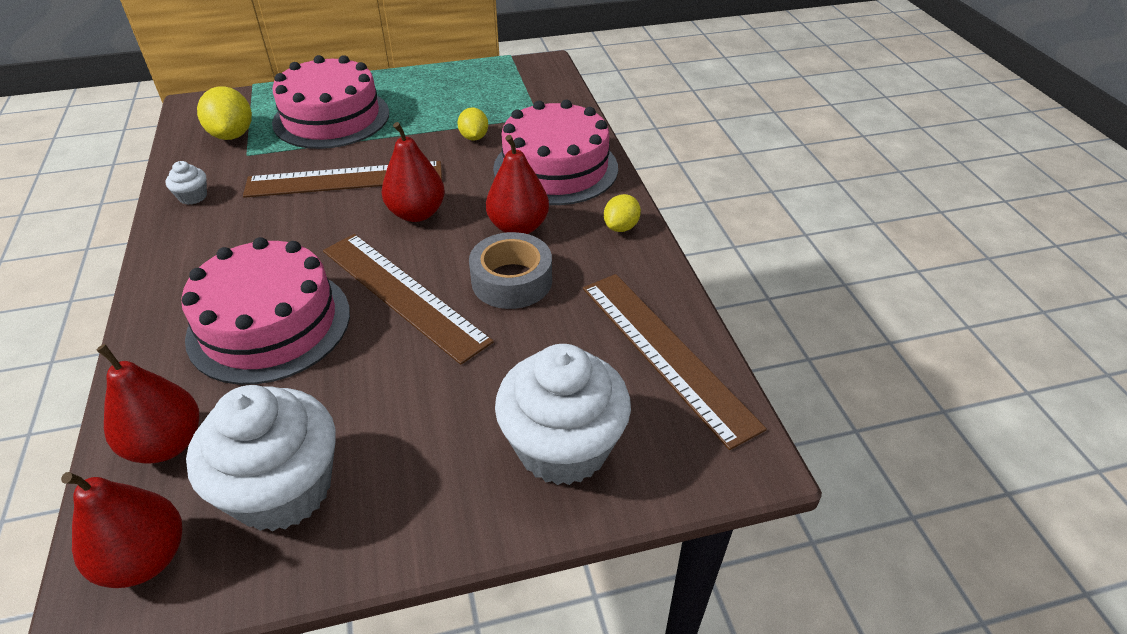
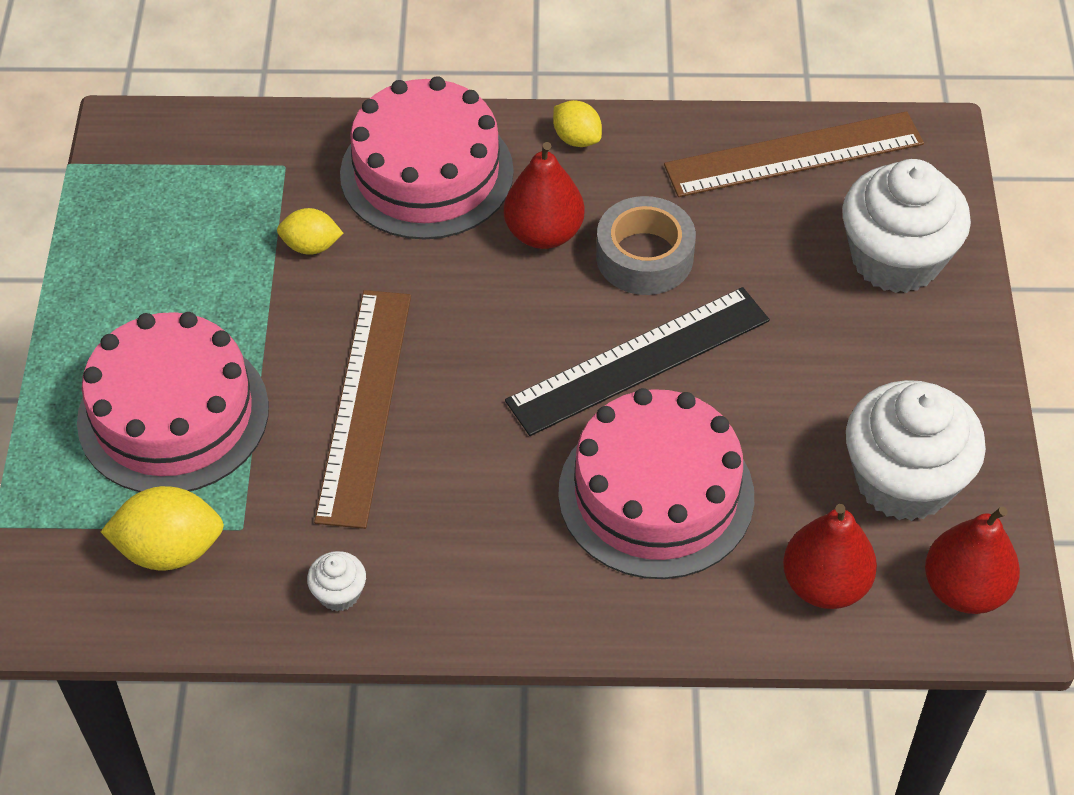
camera: 75 degrees left, 10 degrees up
brown ruler [323,234,494,365] -> black ruler [505,287,770,436]
red pear [382,122,445,222] -> none

